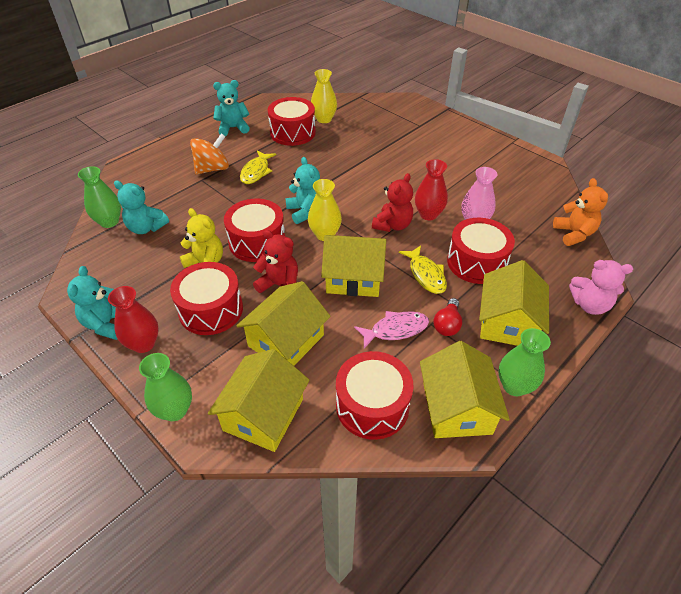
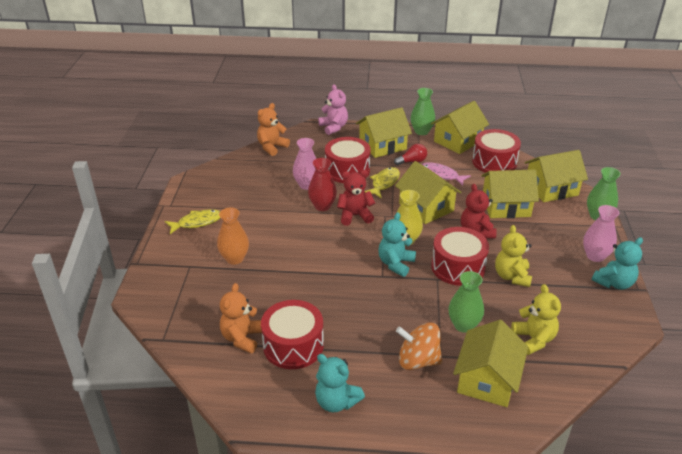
camera: 130 degrees left, 10 degrees down
green vase [78,166,121,228] -> green vase moved to [448,271,484,333]
red vase [108,286,159,353] -> pink vase [583,205,619,262]
turquoise teddy bear [114,181,169,234] -> yellow teddy bear [511,284,561,355]
red drum [170,262,243,335] -> none
yellow fish [240,150,276,184] -> yellow fish moved to [165,209,220,234]
yellow vase [311,69,337,123] -> orange teddy bear [220,283,262,353]
none -> orange vase [217,208,249,265]
none -> yellow house [453,320,528,407]

